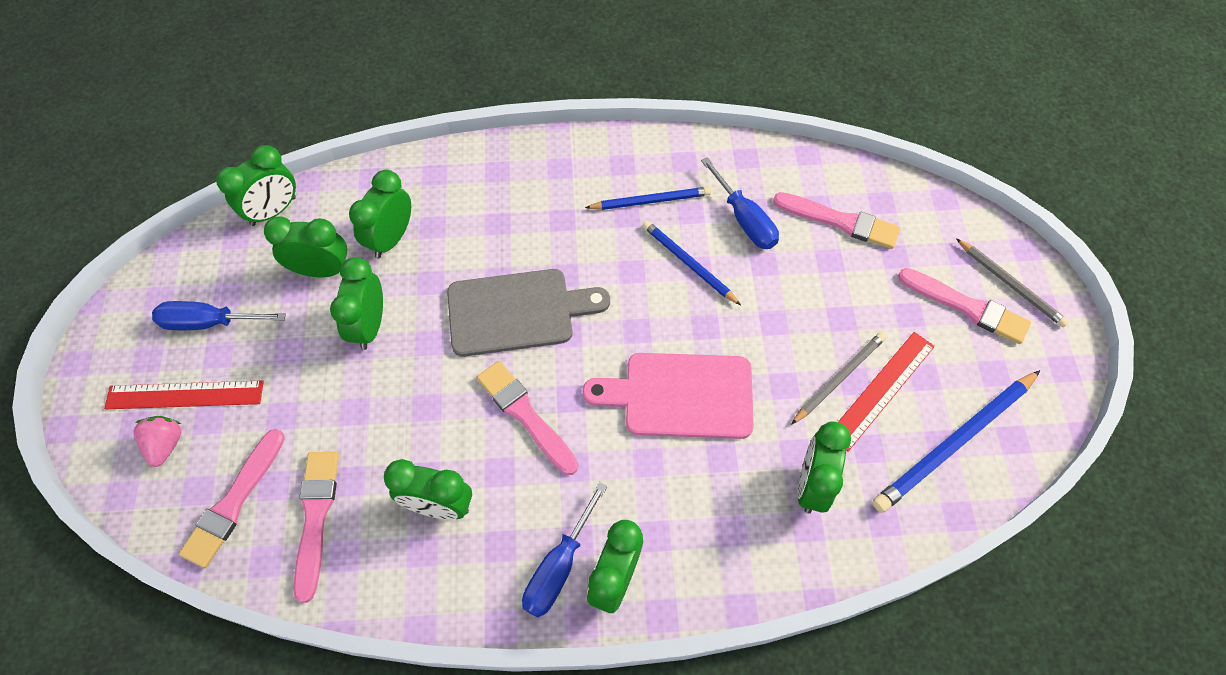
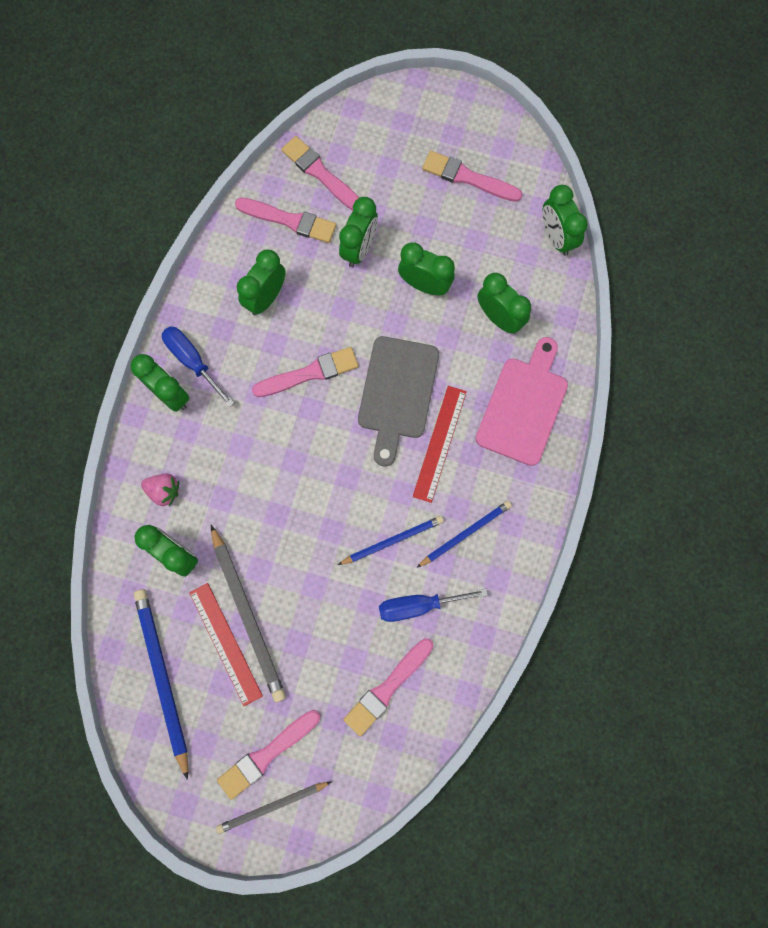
camera: 110 degrees right, 15 degrees up
red ruler [104,380,264,410] -> red ruler moved to [413,386,467,503]
pink strawberry [134,416,182,467] -> pink strawberry moved to [141,474,179,506]
blue screwdriver [152,301,286,330] -> pink brush [422,151,522,202]
green clock [264,216,347,277] -> green clock moved to [339,197,378,267]
pink cutting board [583,353,754,439] -> pink cutting board moved to [475,337,568,466]
blue pencil [585,187,711,210] -> blue pencil turned 135 degrees counterclockwise [416,501,512,568]
grey pencil [791,332,886,425] -> grey pencil [211,525,286,702], size x1.62

